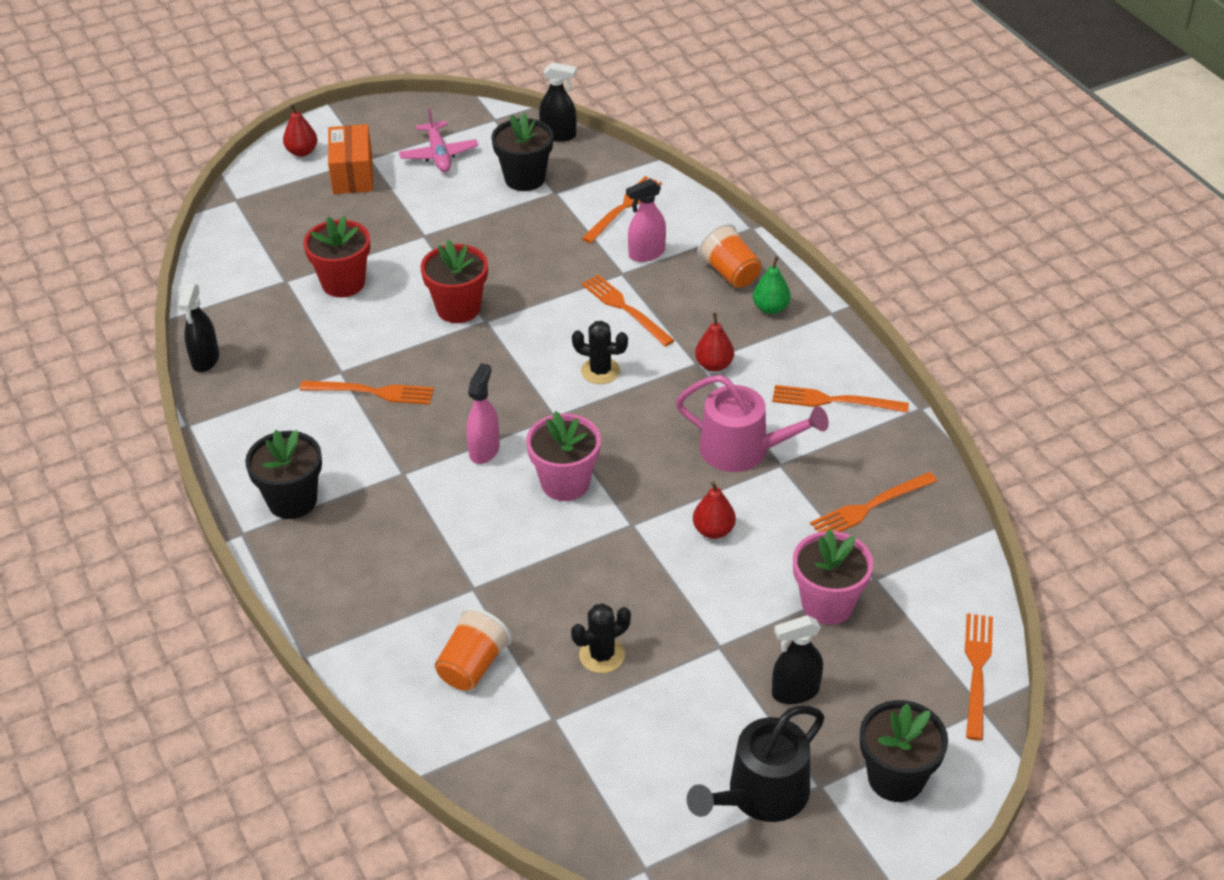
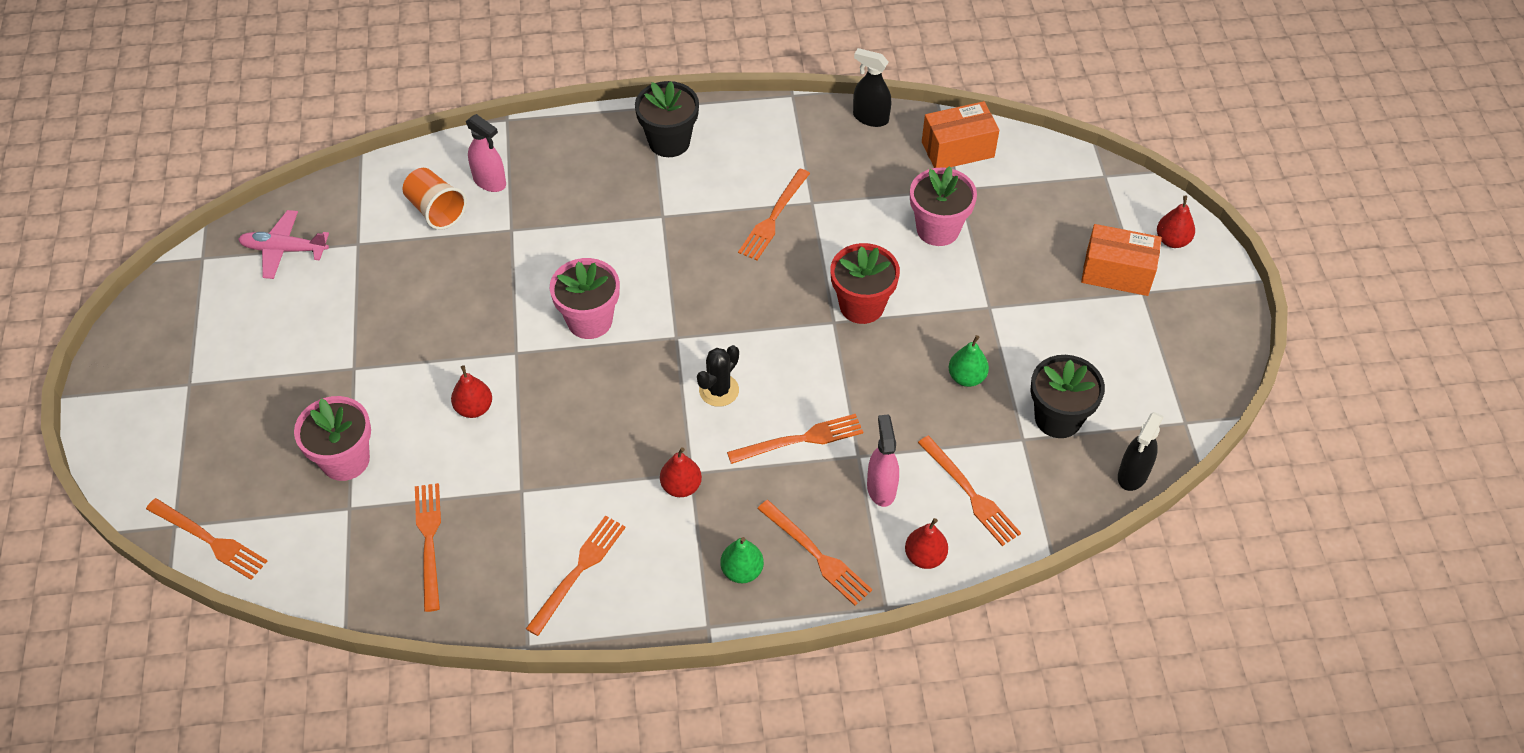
camera: 110 degrees right, 10 degrees up
red flower pot [303,216,370,297] -> pink flower pot [910,166,977,246]
pink plane [399,108,478,172] -> pink plane moved to [238,210,329,279]
pink spray bottle [466,363,500,464] -> pink spray bottle moved to [466,114,506,192]
black cactus [571,603,631,673] -> none
pink watering can [676,375,829,472] -> none
black watering can [687,706,825,822] -> none
orange cup [697,223,761,288] -> orange fork [758,500,872,606]
black spray bottle [772,615,823,704] -> none
black flower pot [860,700,948,802] -> none
none -> red pear [905,518,948,569]
none -> orange box [922,101,999,168]
none -> green pear [949,335,989,387]

